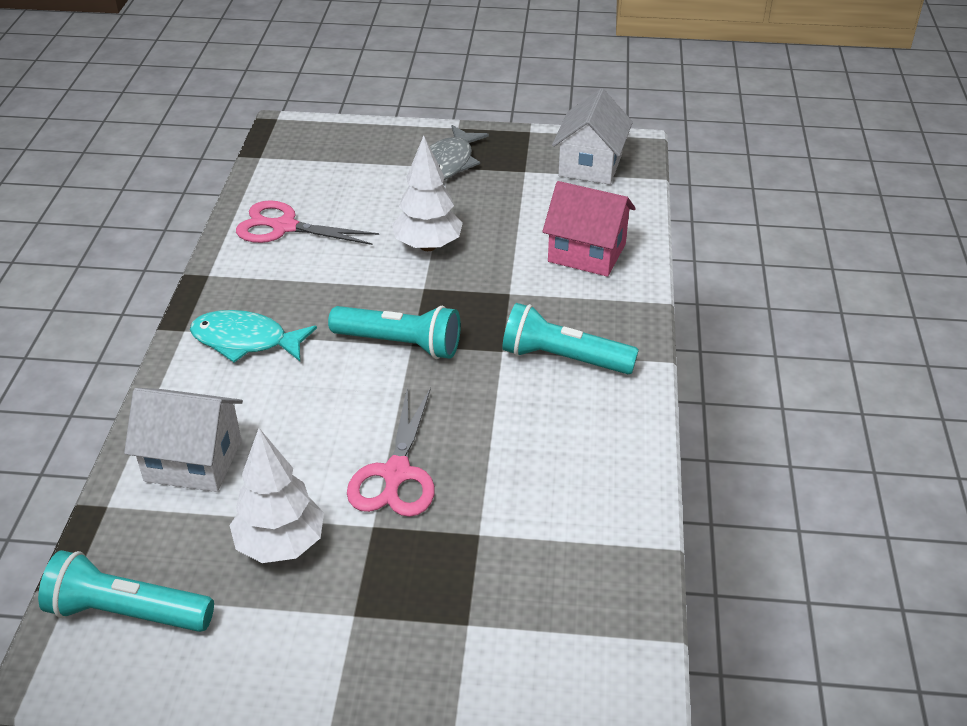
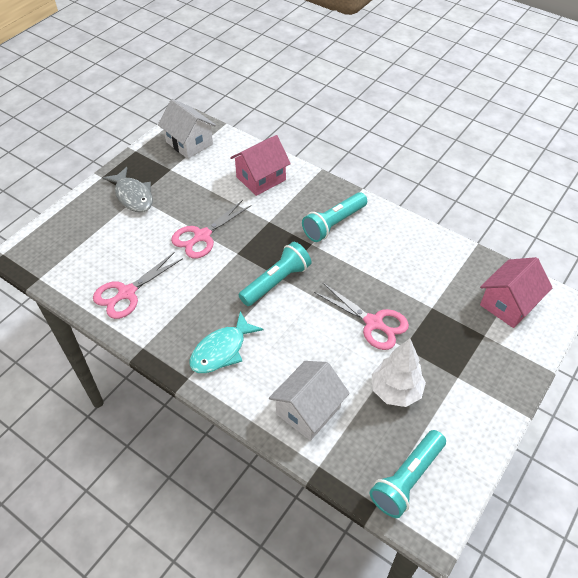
camera: 60 degrees left, 10 degrees up
white tree [392,135,463,251] -> pink scissors [171,200,252,259]
none -> pink house [480,257,553,328]

